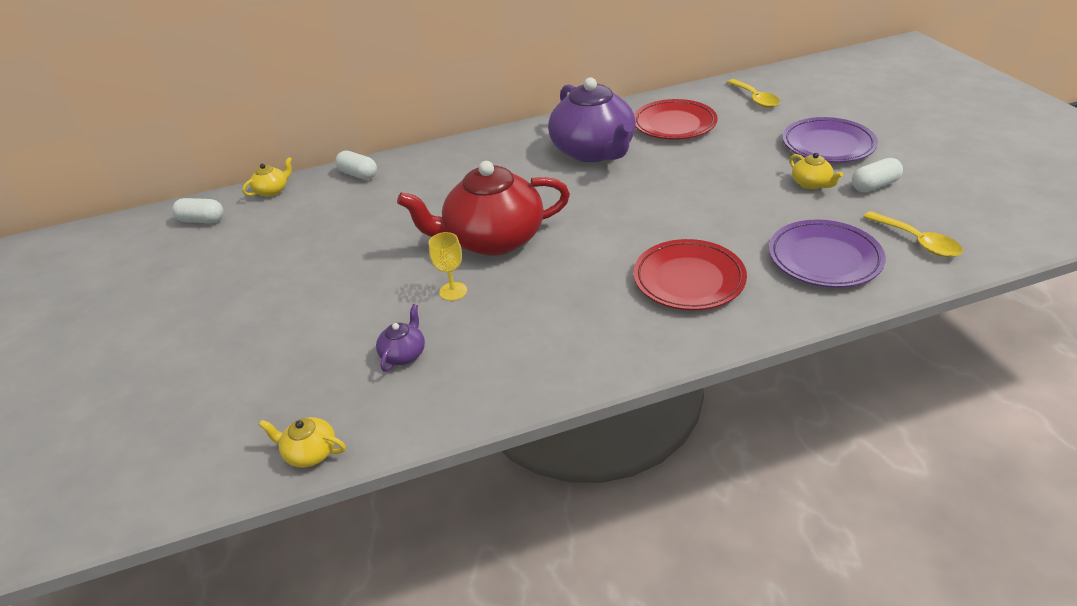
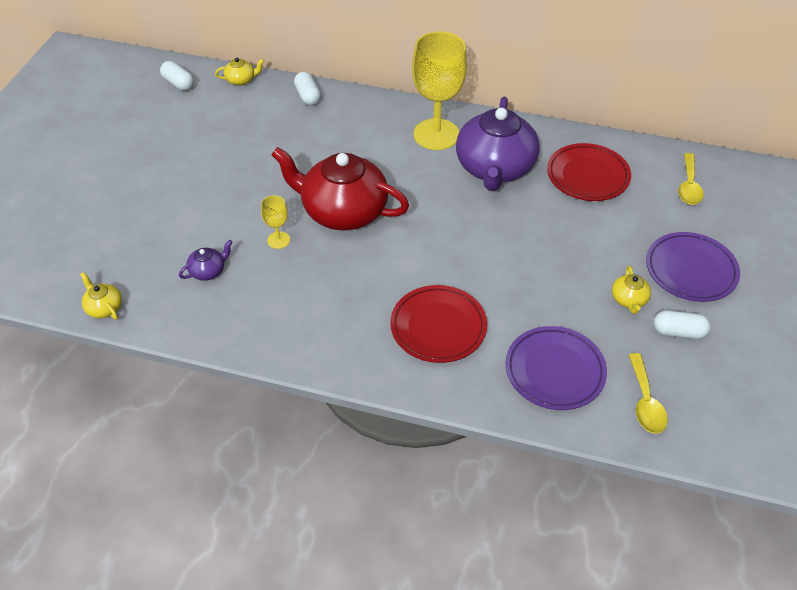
camera: 30 degrees right, 10 degrees up
none -> yellow goblet [412,31,467,150]

